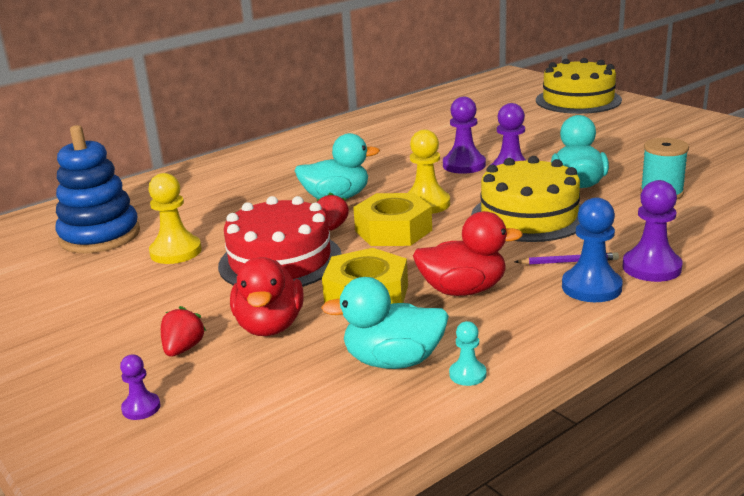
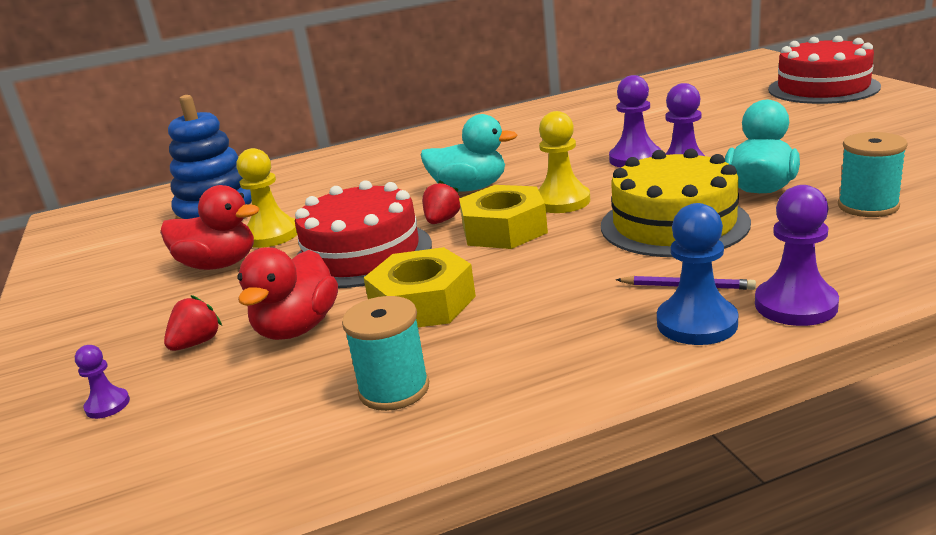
camera: 20 degrees right, 0 degrees up
turquoise duck [321,277,449,369] -> turquoise spool [342,296,429,411]
red duck [413,211,523,296] -> red duck moved to [160,185,260,270]
turquoise pawn [449,321,486,386] -> none
yellow cake [536,58,622,114] -> red cake [768,36,881,104]

